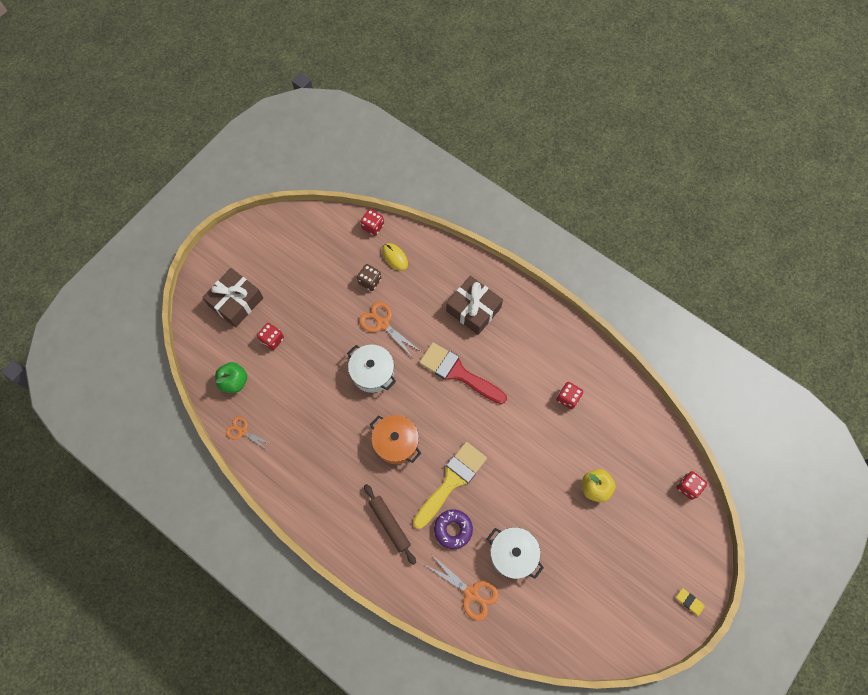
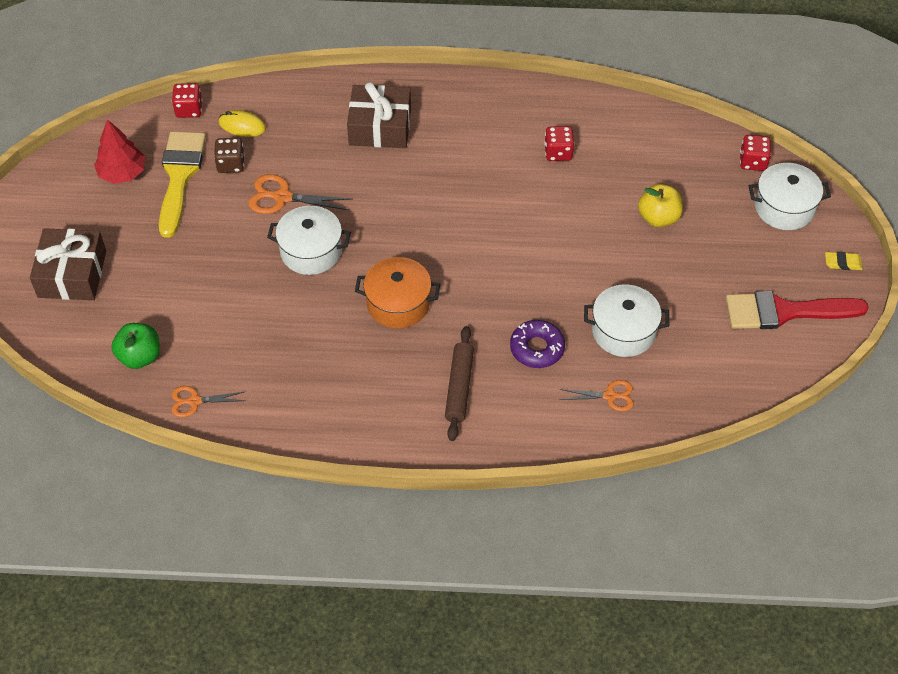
camera: 35 degrees left, 15 degrees down
red dice [257,323,284,350] -> none
brown rolling pin [364,484,416,565] -> brown rolling pin turned 75 degrees clockwise [445,326,474,441]
yellow brush [413,442,487,529] -> yellow brush moved to [159,131,206,238]
red brush [419,342,507,404] -> red brush moved to [726,291,869,329]
orange scissors [425,556,499,621] -> orange scissors [559,380,634,411], size x0.66
none -> red tree [94,119,145,184]
none -> white pot [749,163,831,230]

